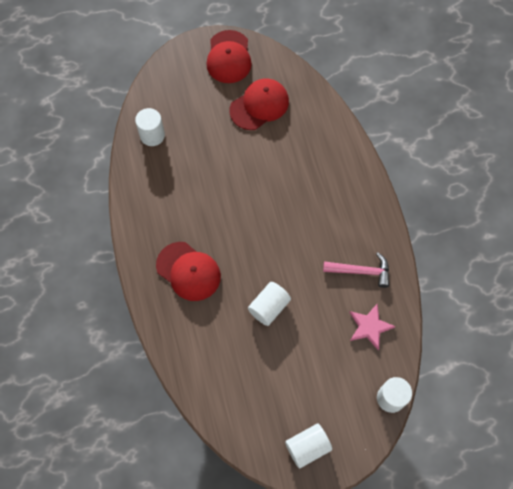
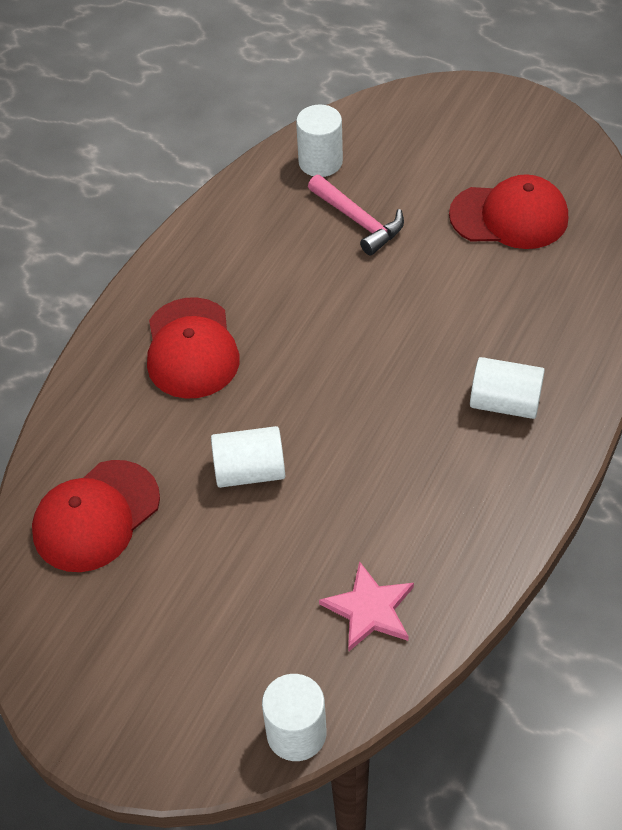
camera: 45 degrees right, 15 degrees down
red cap [206,30,252,83] -> red cap moved to [32,460,160,572]
white cylinder [285,424,332,468] -> white cylinder moved to [470,357,545,419]
pink hammer [323,252,389,288] -> pink hammer moved to [308,175,404,255]

